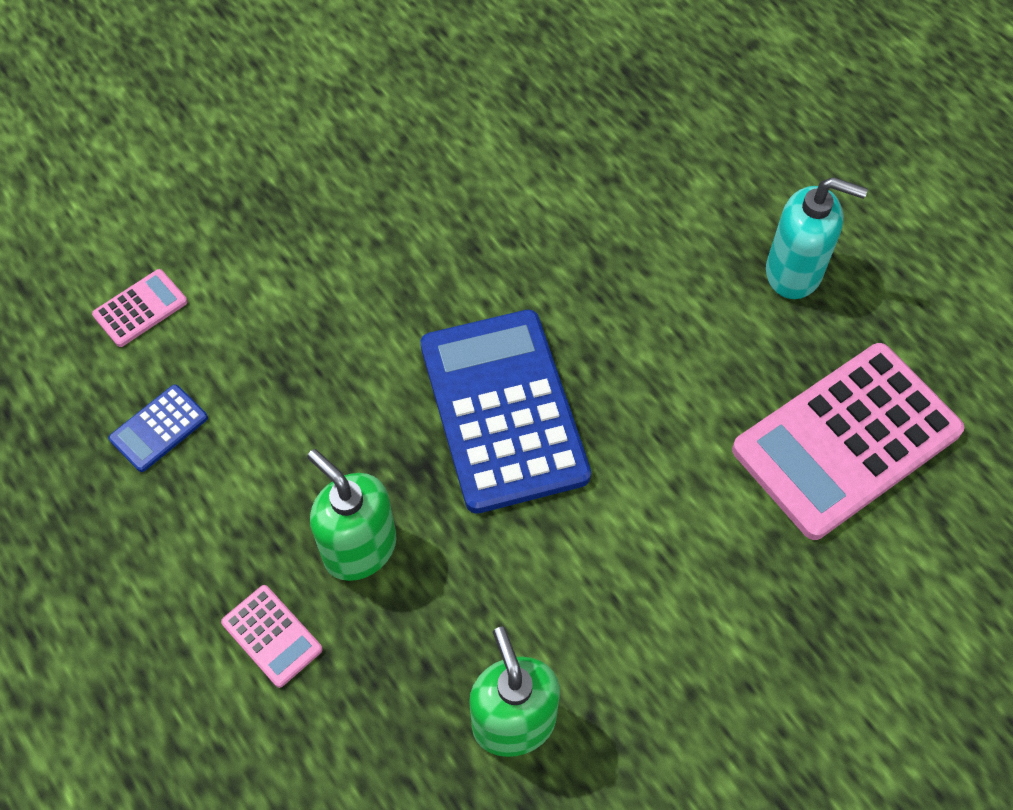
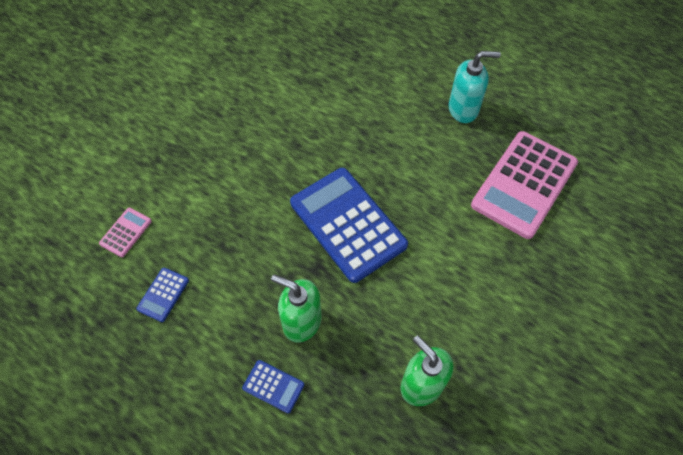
camera: 20 degrees left, 0 degrees up
pink calculator [221,585,323,688] -> blue calculator [242,360,304,413]

